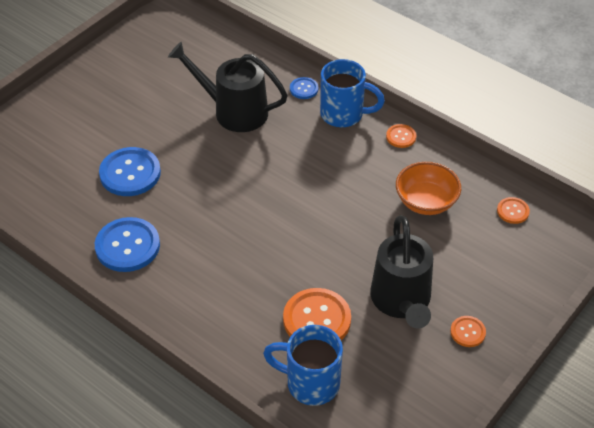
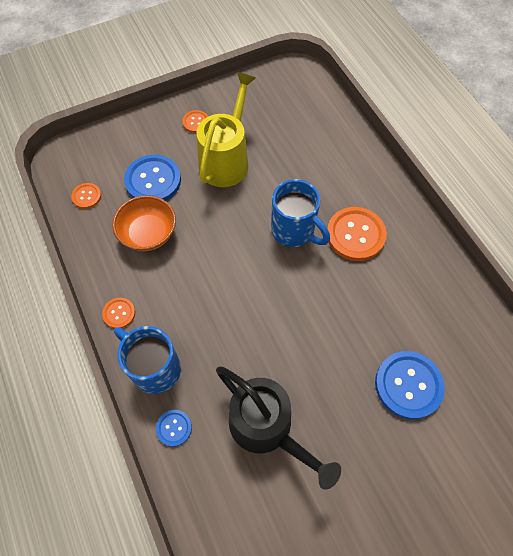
camera: 155 degrees left, 15 degrees up
blue button [95,217,160,272] -> blue button moved to [124,155,181,201]
blue mug [263,325,343,406] -> blue mug moved to [271,179,330,247]
orange button [283,288,351,340] -> orange button moved to [327,207,387,261]
black watering can [370,215,433,329] -> yellow watering can [196,72,256,187]

